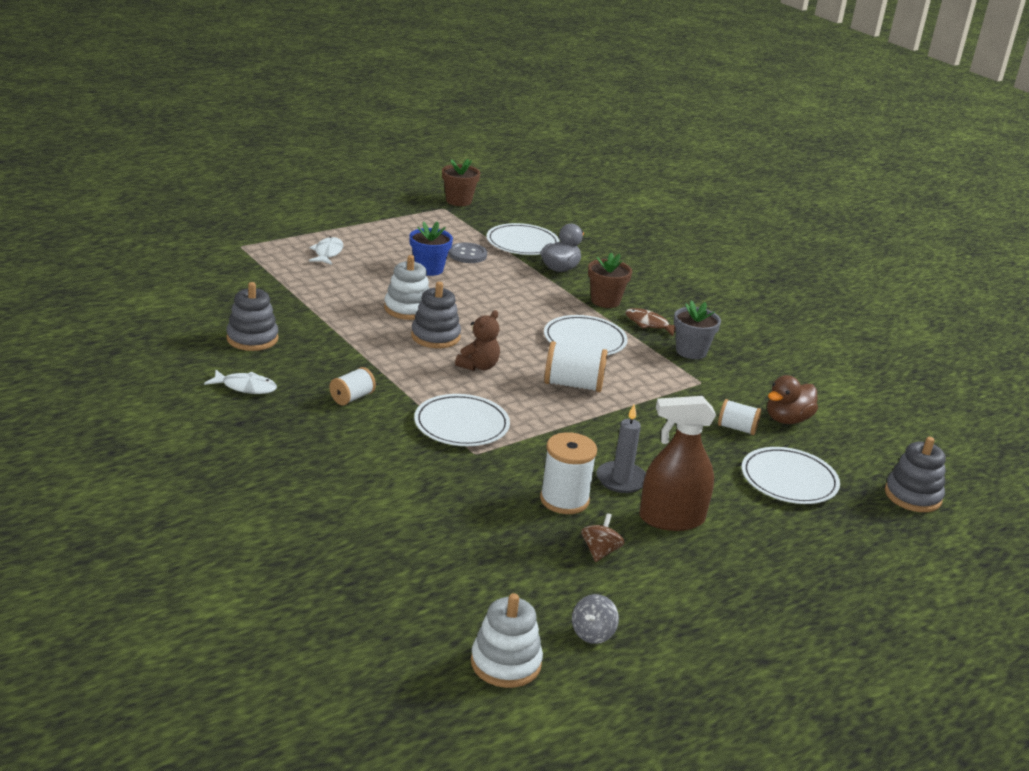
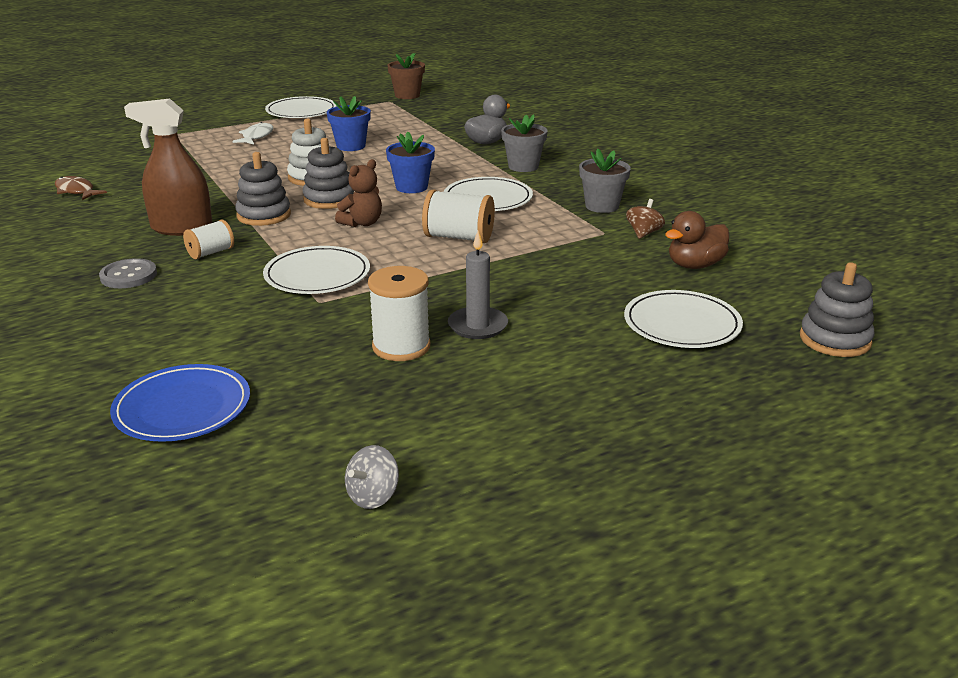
camera: 10 degrees right, 0 degrees up
white fish [204,370,277,394] -> none
grey stacking toy [226,282,278,351] -> grey stacking toy moved to [235,152,291,226]
grey button [449,242,487,263] -> grey button moved to [99,258,157,288]
white stacking toy [471,593,543,688] -> none
white plate [487,223,560,255] -> white plate moved to [265,96,337,118]
brown spinning top [581,513,624,562] -> brown spinning top moved to [626,199,665,239]
brown flower pot [588,253,632,308] -> grey flower pot [501,114,548,172]
brown fish [625,308,676,336] -> brown fish moved to [55,176,107,200]
brown spray bottle [639,396,716,531] -> brown spray bottle moved to [124,99,212,236]
white spool [718,399,761,435] -> none
none -> blue plate [110,364,250,442]
none -> blue flower pot [386,132,435,193]

